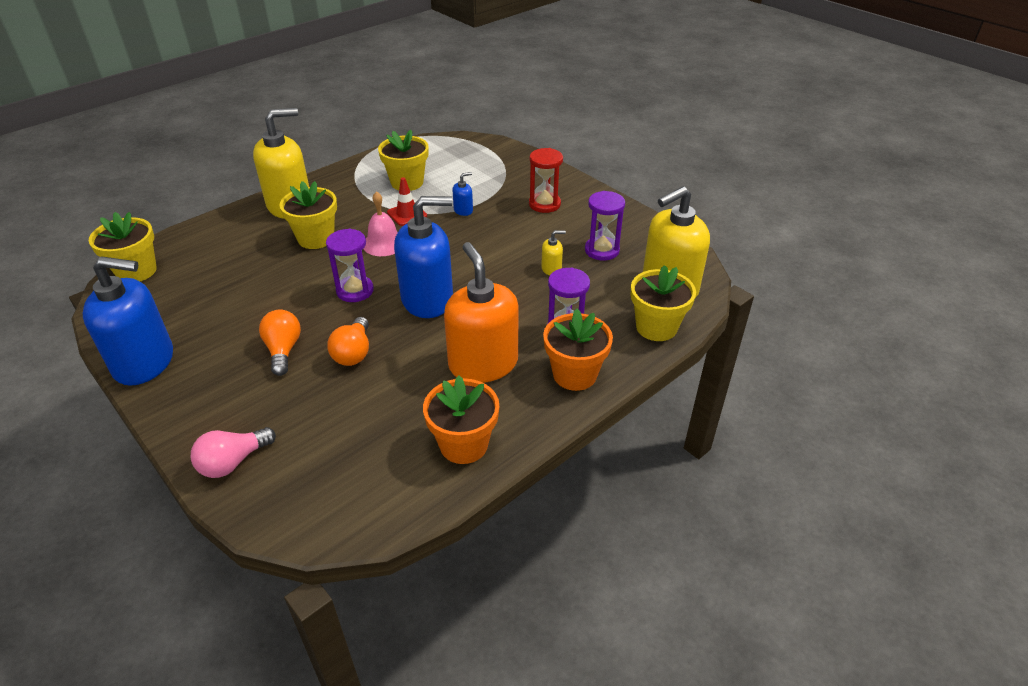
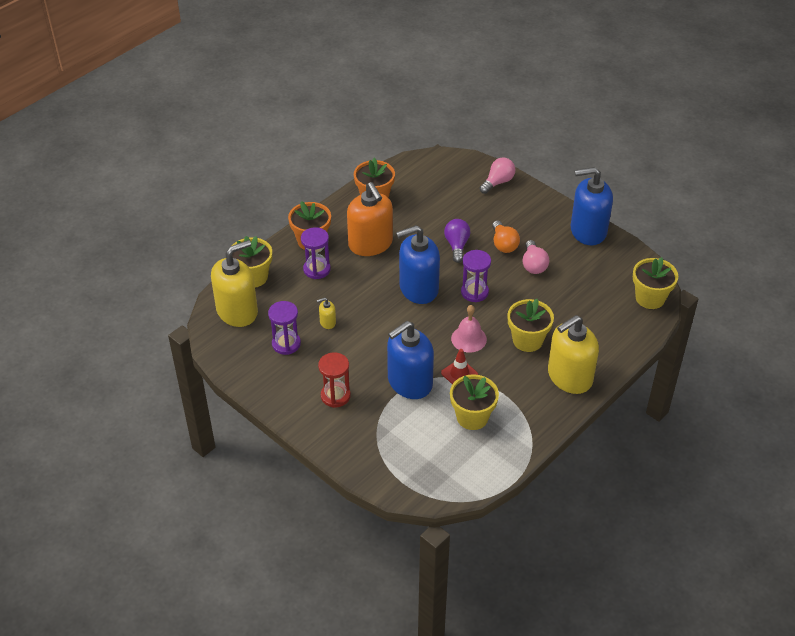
camera: 175 degrees right, 5 degrees up
orange light bulb [327,317,369,366] -> purple light bulb [444,219,470,263]
blue soap dispenser [452,172,473,216] -> blue soap dispenser [387,321,434,399], size x2.45
none -> pink light bulb [522,240,549,274]

